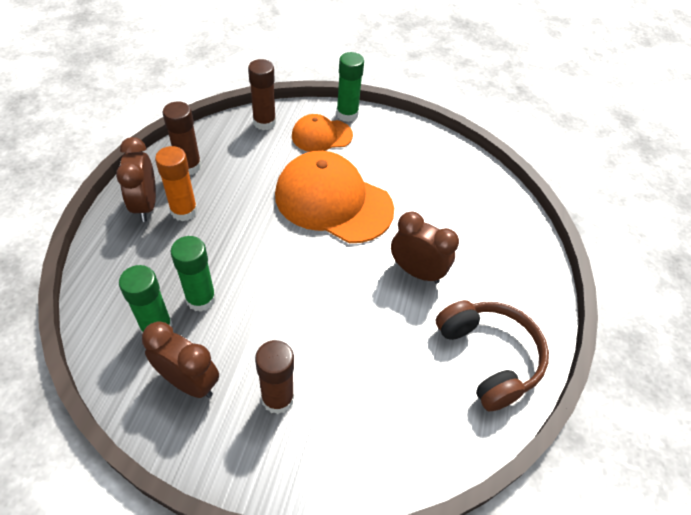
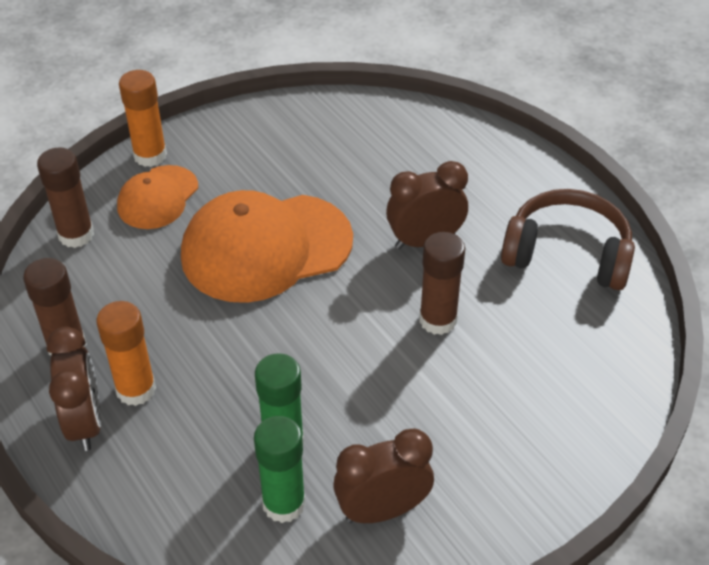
camera: 45 degrees left, 5 degrees down
brown clock [116,137,156,222] -> brown clock turned 135 degrees counterclockwise [47,327,101,451]
brown glue stick [255,340,294,414] -> brown glue stick moved to [419,232,465,335]
green glue stick [336,52,364,122] -> orange glue stick [119,70,167,167]

